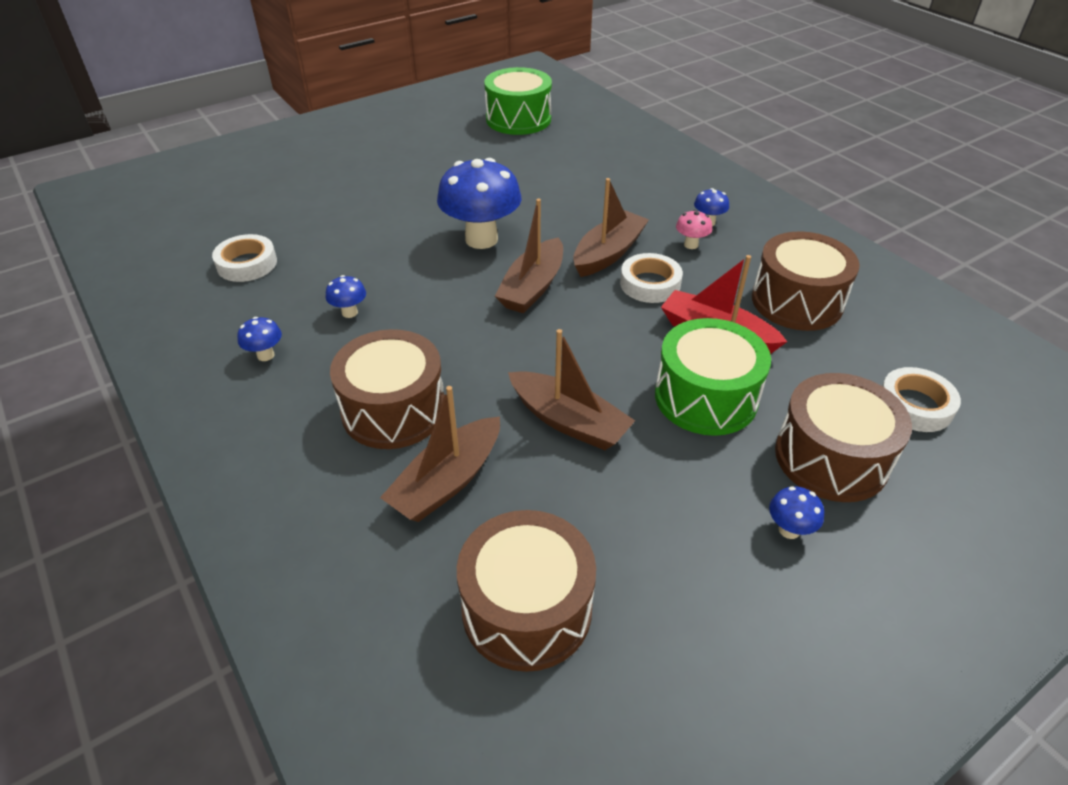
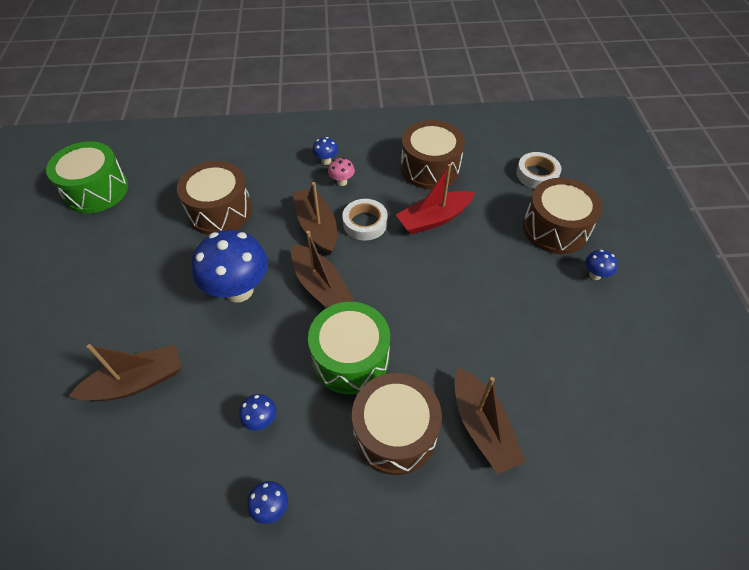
camera: 60 degrees left, 10 degrees up
white tape [212,234,277,282] -> none
brown drum [457,510,596,672] -> brown drum moved to [177,161,252,235]
brown boat [508,329,635,450] -> brown boat moved to [69,344,182,401]
green drum [655,318,771,436] -> green drum moved to [308,302,390,394]

